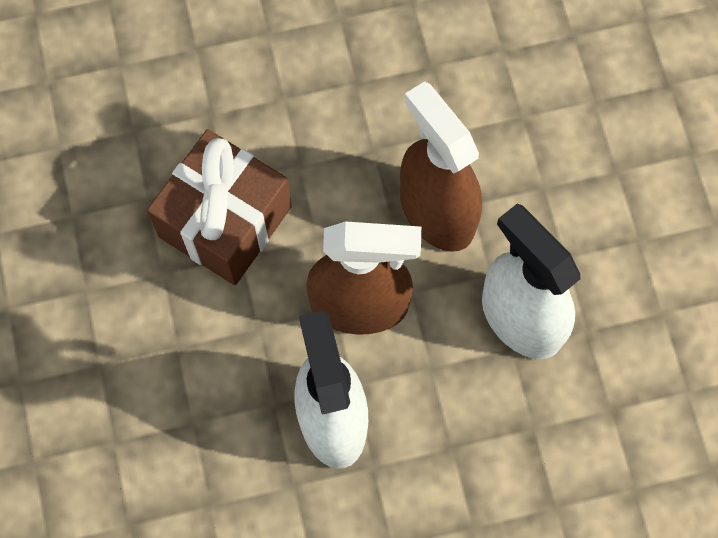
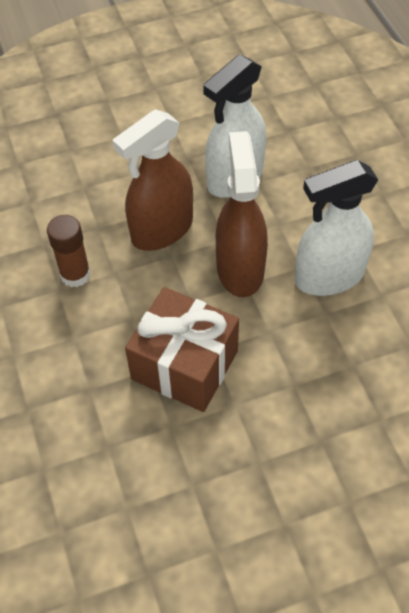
camera: 95 degrees left, 15 degrees down
none -> brown glue stick [47,215,91,287]

